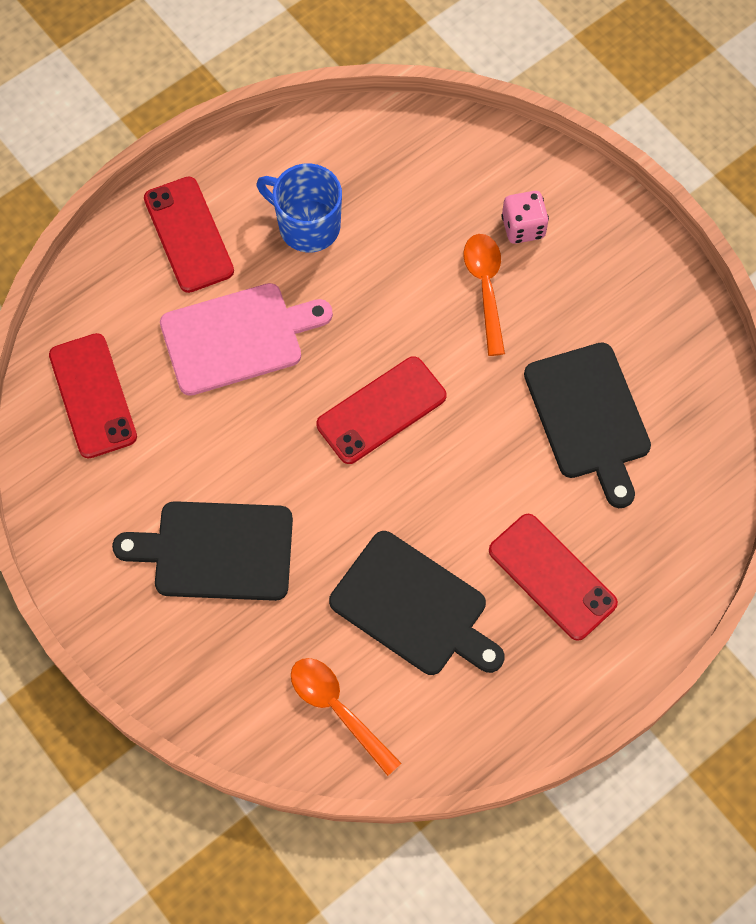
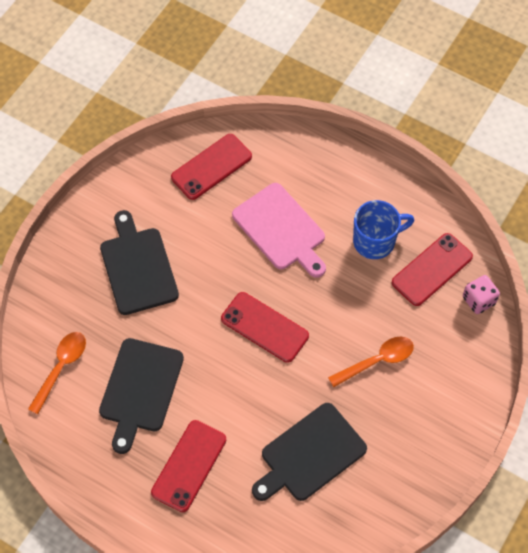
camera: 70 degrees right, 5 degrees down
red phone [144,177,234,293] -> red phone moved to [392,233,473,306]
blue mug [256,164,342,252] -> blue mug turned 60 degrees clockwise [353,200,414,259]
pink dice [501,191,549,244] -> pink dice moved to [463,275,500,314]

